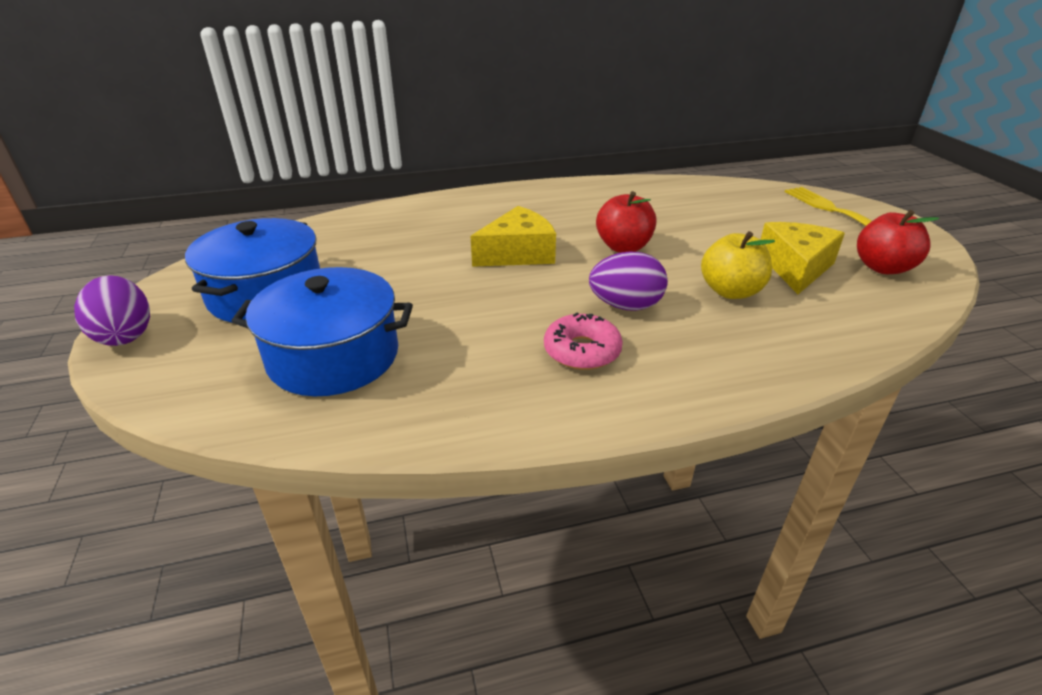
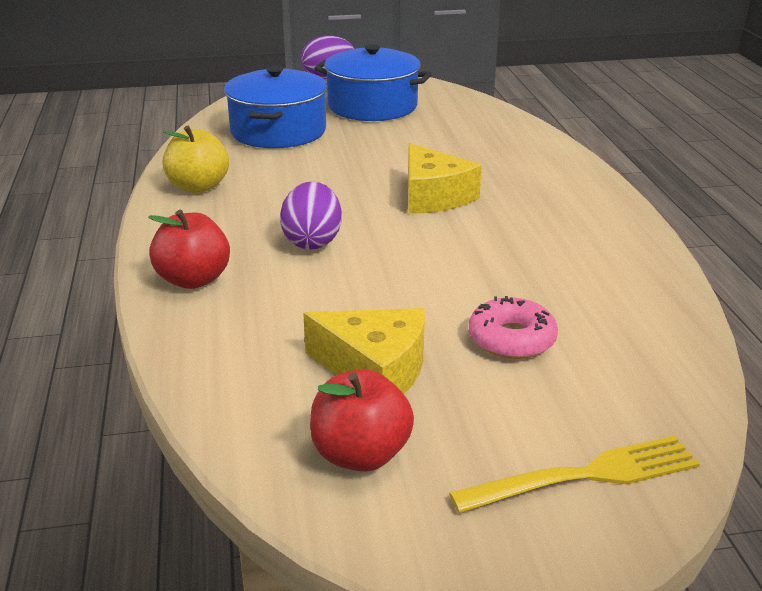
camera: 95 degrees right, 5 degrees down
pink donut [544,313,623,370] -> pink donut moved to [469,296,558,359]
red apple [596,191,657,253] -> red apple moved to [148,210,230,289]
yellow apple [701,231,775,299] -> yellow apple moved to [162,126,229,193]

